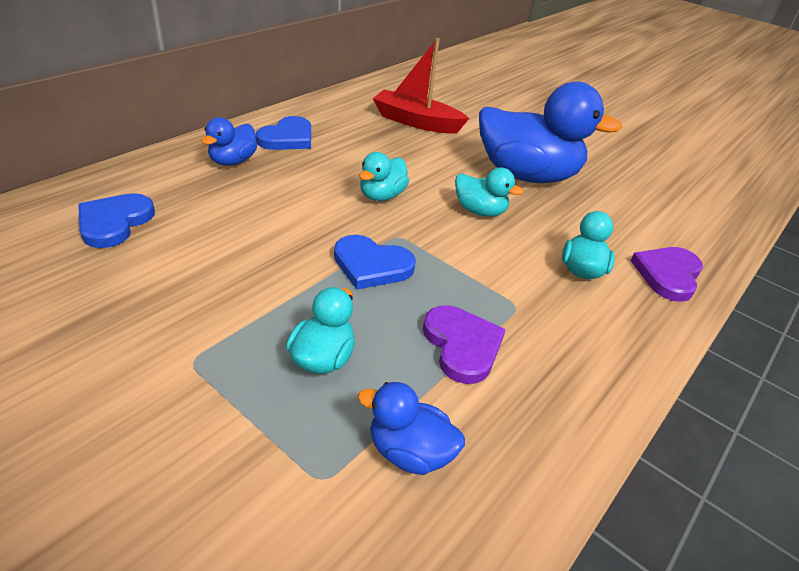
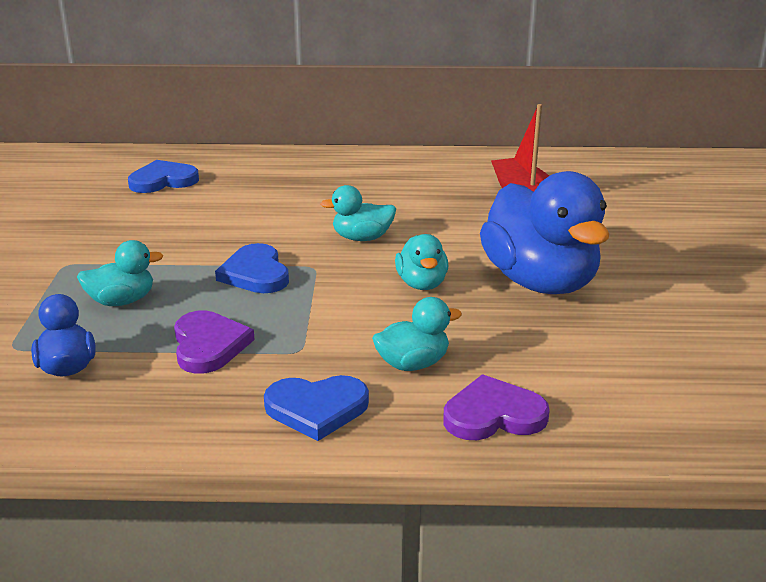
camera: 55 degrees right, 10 degrees down
blue duck [201,117,257,166] -> none
blue heart [256,116,311,150] -> blue heart moved to [264,375,369,441]
purple heart [423,305,506,384] -> purple heart turned 45 degrees counterclockwise [174,310,255,374]

